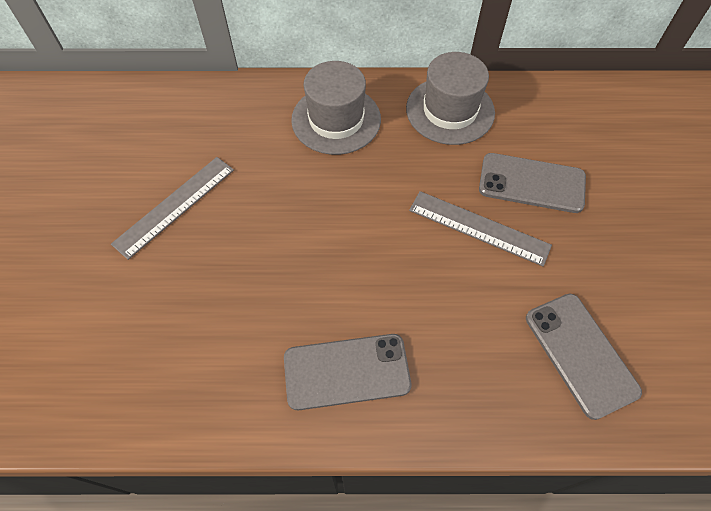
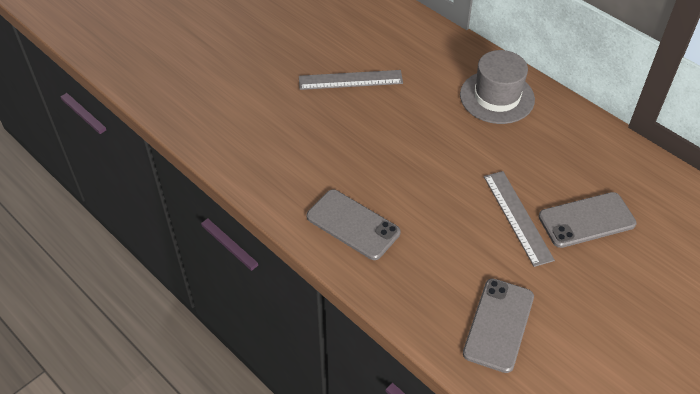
camera: 45 degrees right, 10 degrees down
grey hat [406,52,495,145] -> none
grey phone [479,153,586,213] -> grey phone turned 75 degrees counterclockwise [539,192,637,248]

